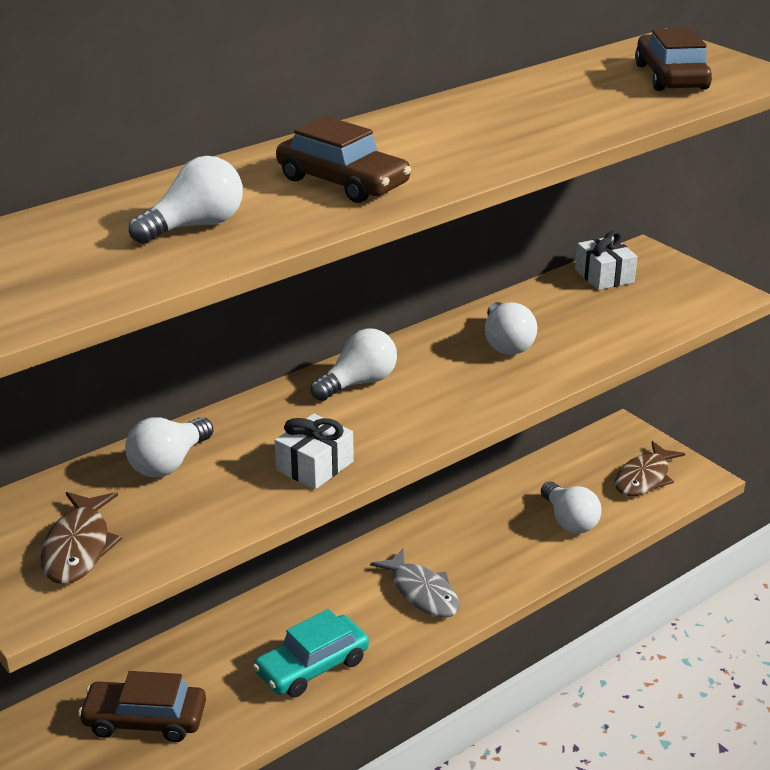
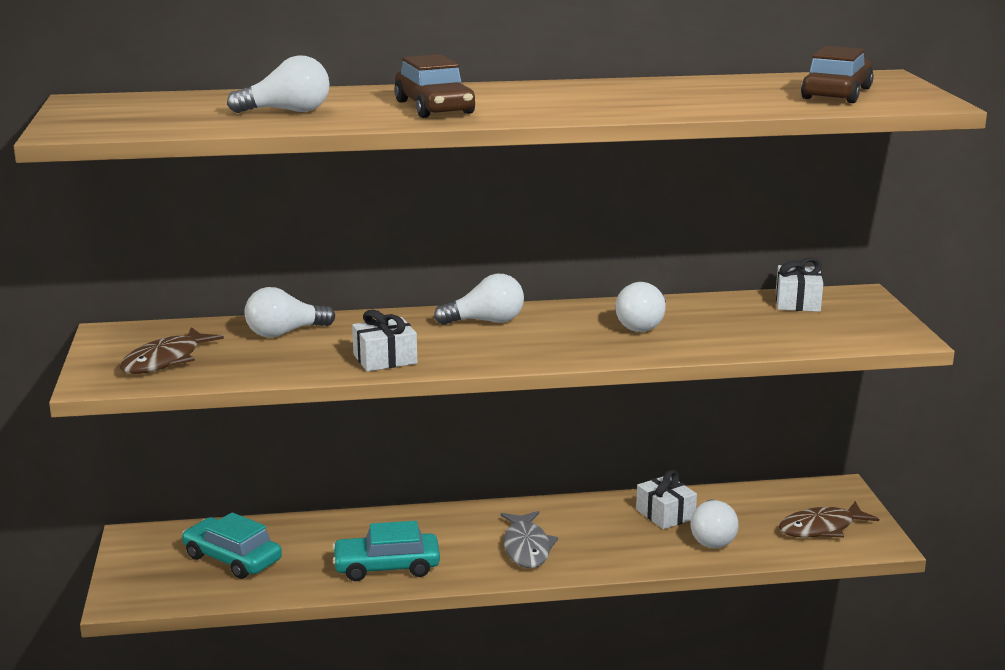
camera: 30 degrees right, 10 degrees down
brown car [78,671,206,742] -> turquoise car [182,512,282,579]
none -> white gift [636,470,697,529]

